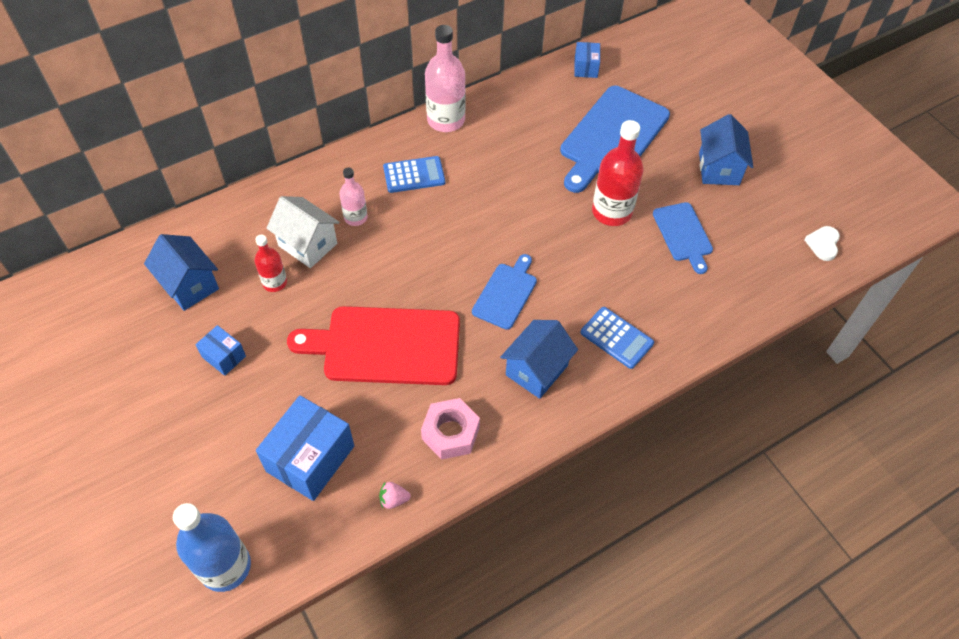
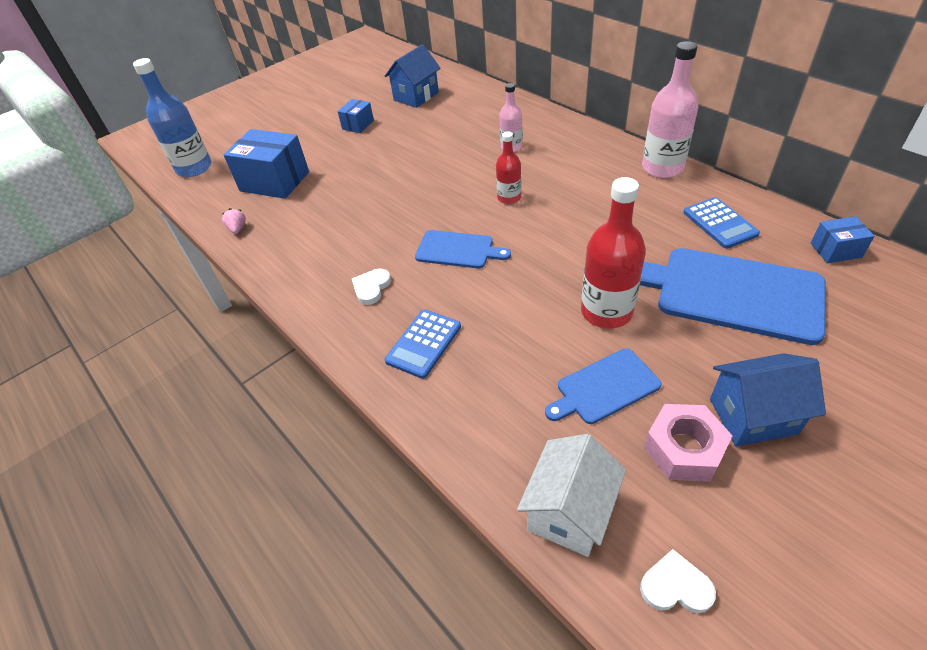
camera: 85 degrees right, 10 degrees down
red bottle [255,235,287,292] -> red bottle moved to [496,131,521,204]
white house [267,196,339,268] -> white house moved to [517,434,626,557]
red cutting board [287,306,460,385] -> none
blue calculator [383,156,445,193] -> blue calculator moved to [683,197,760,249]
pink nut [421,398,480,460] -> pink nut moved to [644,404,732,482]
blue house [500,320,578,399] -> white heart [352,269,391,305]

